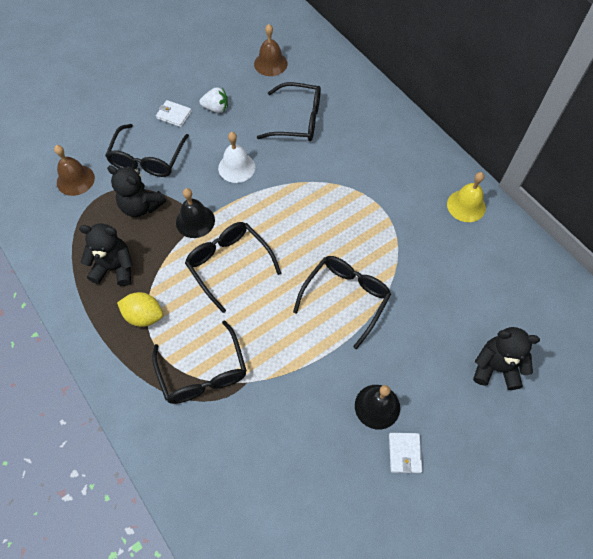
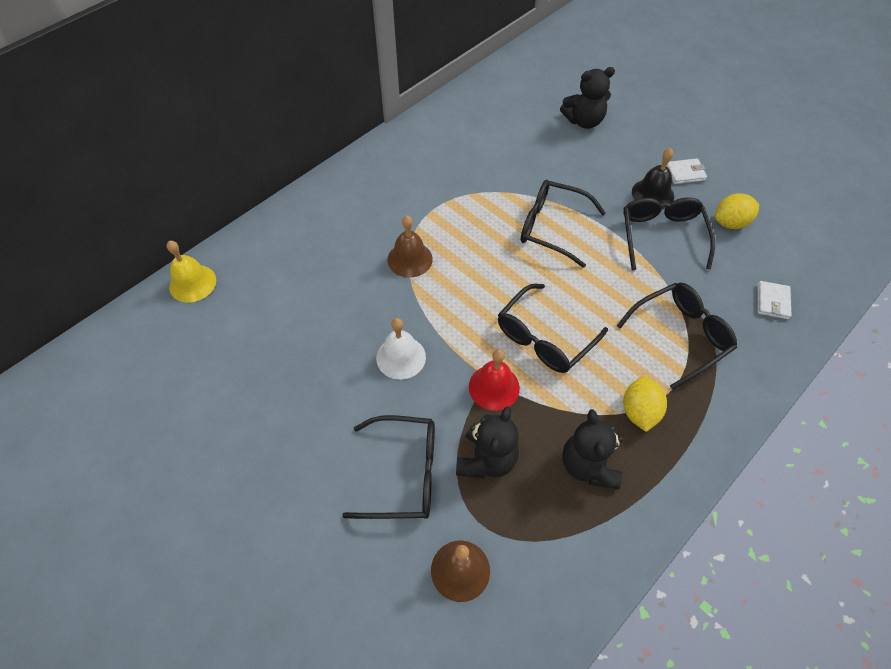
camera: 100 degrees left, 5 degrees down
white wallet [156,100,192,127] -> white wallet moved to [757,281,792,319]
black bell [176,188,215,238] -> red bell [469,349,520,411]
white strawberry [200,87,228,113] -> none
brown bell [254,24,288,76] -> brown bell moved to [388,216,433,277]
black glasses [257,82,321,141] -> black glasses moved to [623,197,715,270]
yellow bell [447,172,486,222] -> yellow bell moved to [167,241,216,303]
black teddy bear [473,327,540,390] -> black teddy bear turned 105 degrees counterclockwise [560,67,615,129]
none -> yellow lemon [715,193,759,229]

